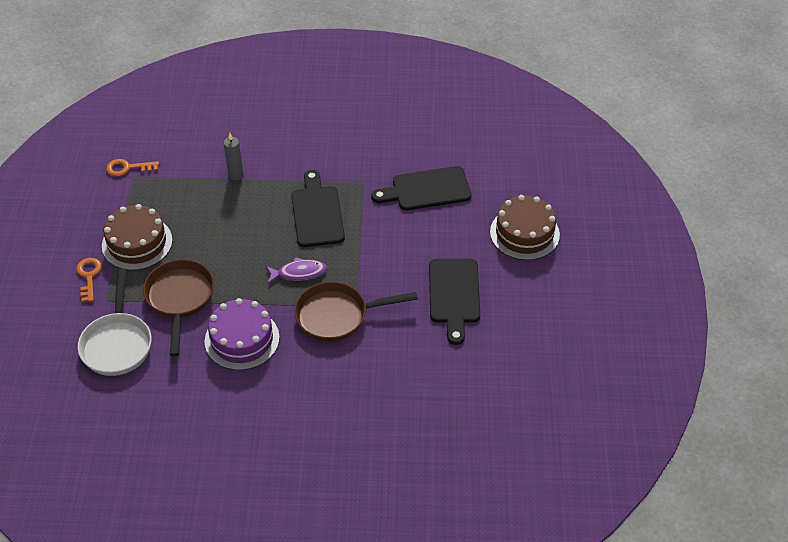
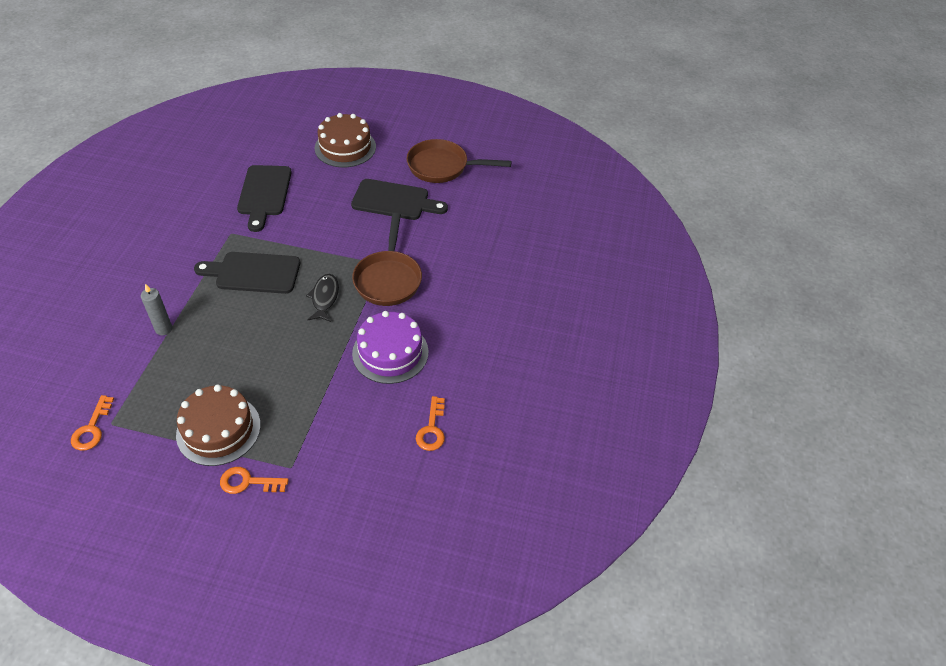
camera: 80 degrees left, 0 degrees up
white pan [78,268,152,376] -> none
brown pan [143,259,214,357] -> brown pan moved to [406,139,512,183]
purple fish [266,257,327,284] -> black fish [306,274,339,322]
none -> orange key [416,396,445,451]

